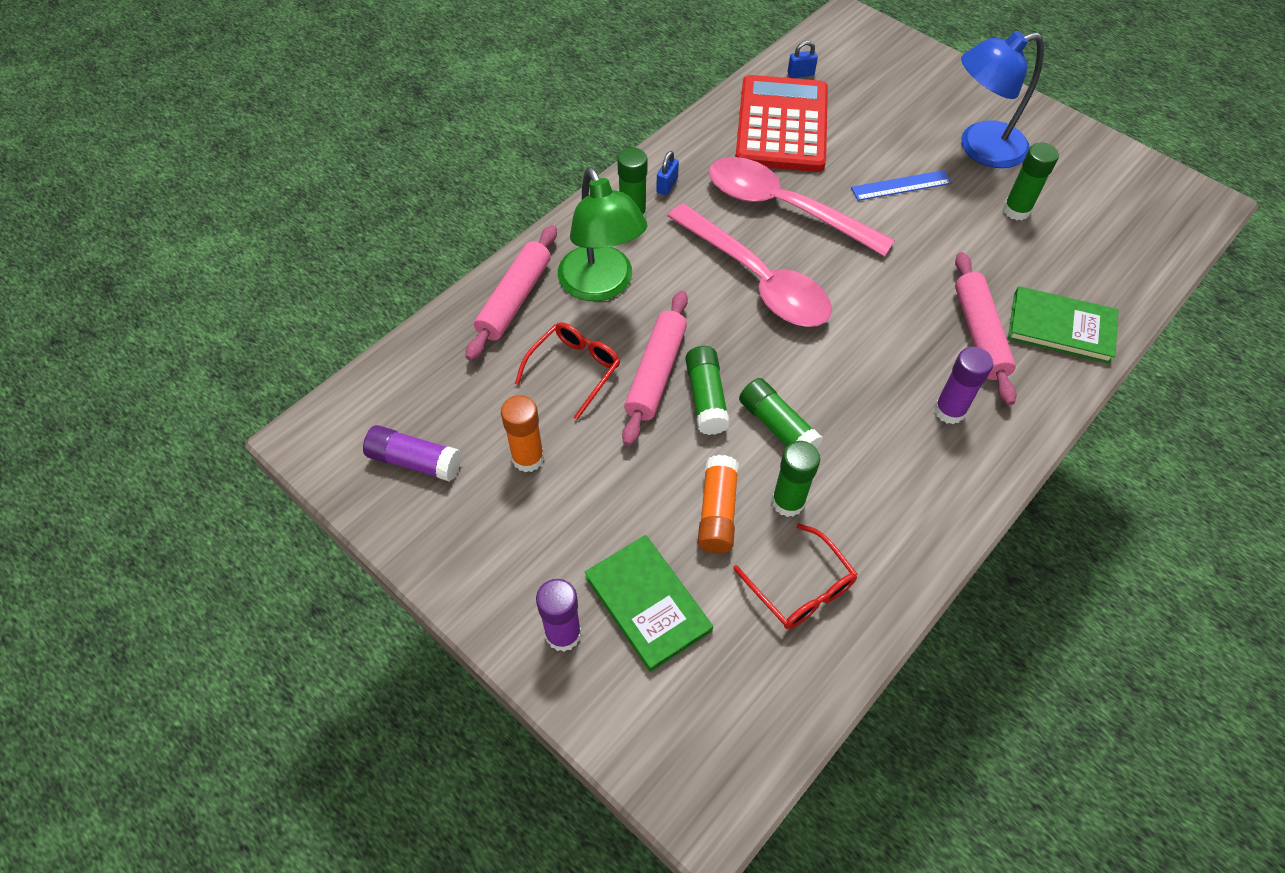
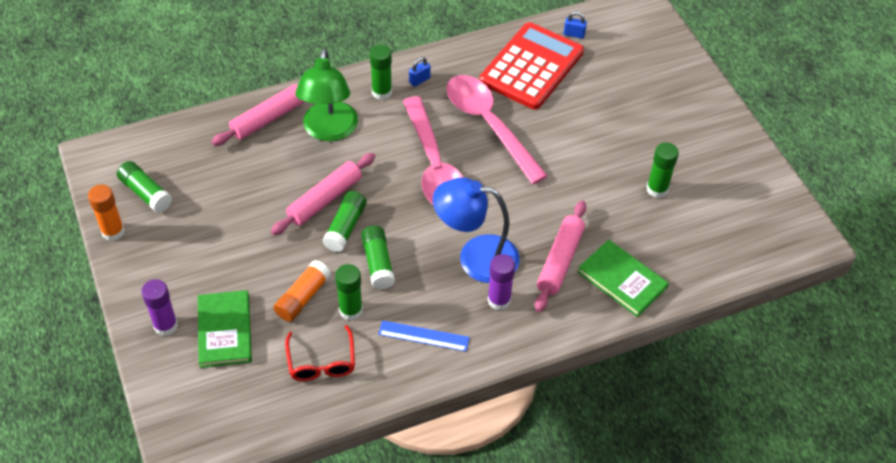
camera: 25 degrees right, 5 degrees down
purple glue stick [363,425,461,482] -> green glue stick [117,161,172,213]
orange glue stick [501,395,544,472] -> orange glue stick moved to [88,184,125,241]
red glasses [515,322,620,420] -> none
blue ruler [851,170,952,201] -> blue ruler moved to [378,320,470,352]
blue lamp [961,31,1044,168] -> blue lamp moved to [433,178,520,283]

